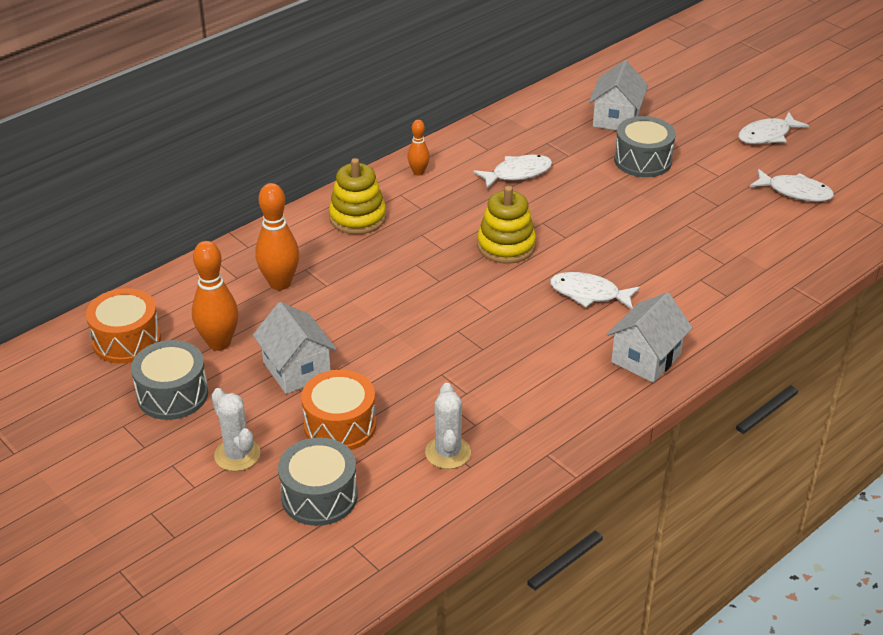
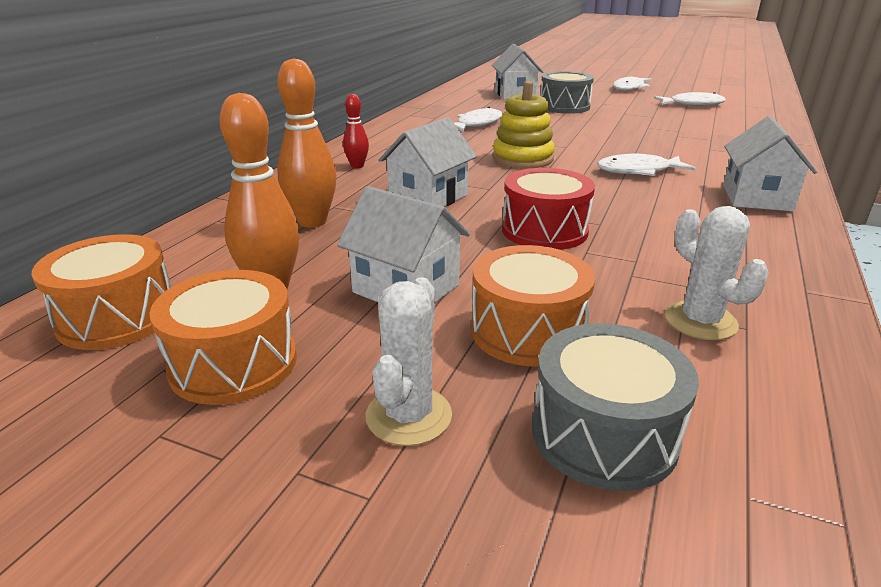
camera: 25 degrees left, 10 degrees down
grey drum [131,340,208,420] -> orange drum [149,270,297,405]
white cactus [211,388,261,471] -> white cactus turned 75 degrees clockwise [366,277,452,446]
yellow stacking toy [329,158,386,235] -> red bowling pin [343,94,369,168]
orange bowling pin [408,120,430,176] -> none
none -> white house [379,117,477,207]
none -> red drum [502,168,595,250]

